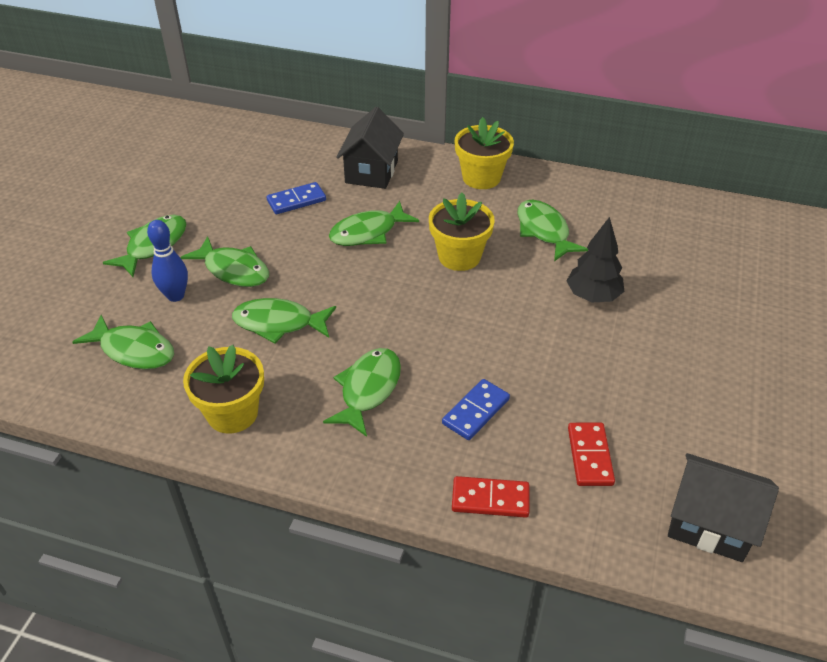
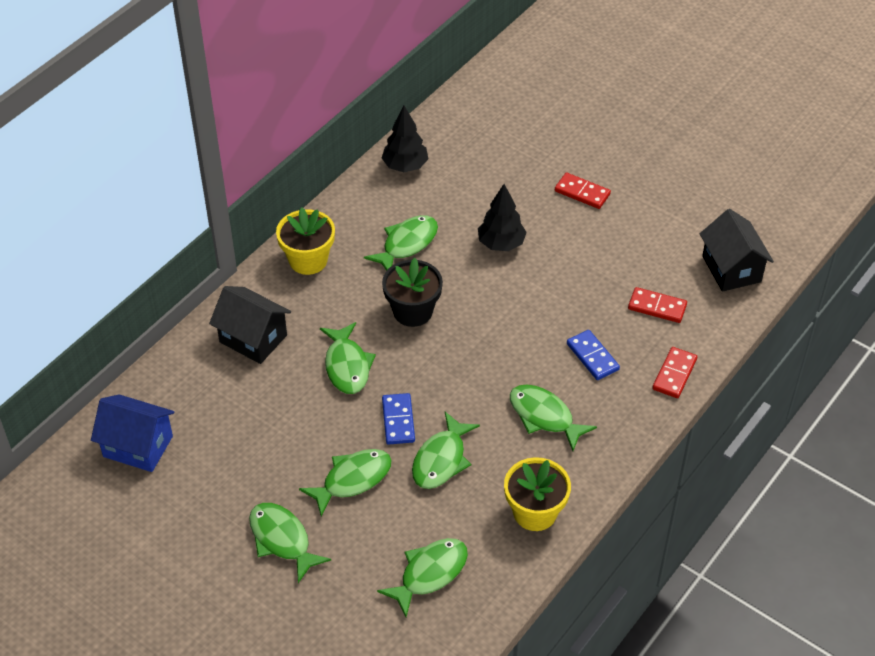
camera: 70 degrees left, 5 degrees up
blue bowling pin [147,220,188,302] -> none
blue domino [266,182,326,214] -> blue domino moved to [382,393,415,445]
yellow flower pot [429,192,495,271] -> black flower pot [382,258,443,327]
green fish [518,200,588,261] -> green fish turned 135 degrees clockwise [364,215,438,271]
black house [668,453,779,562] -> black house turned 60 degrees counterclockwise [700,209,774,292]
none -> blue house [91,394,175,472]
none -> black tree [382,106,428,172]
none -> red domino [555,173,611,209]

